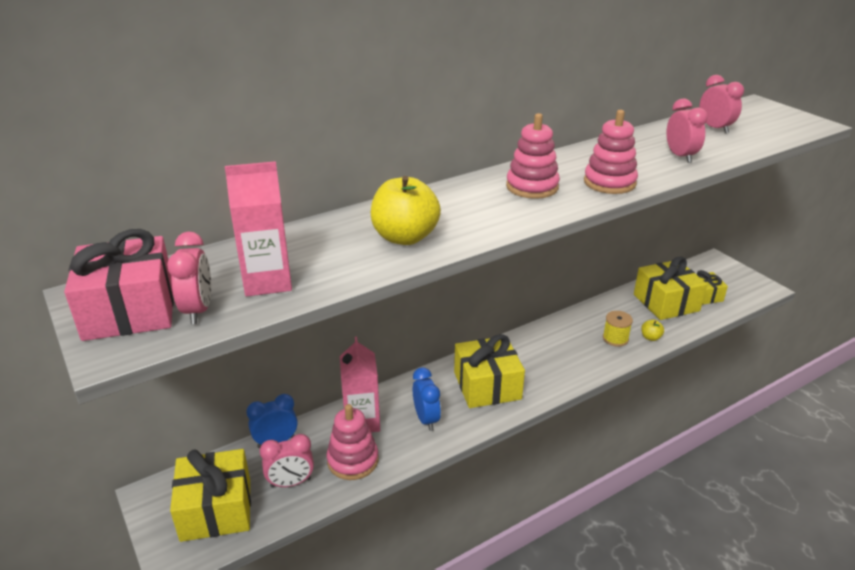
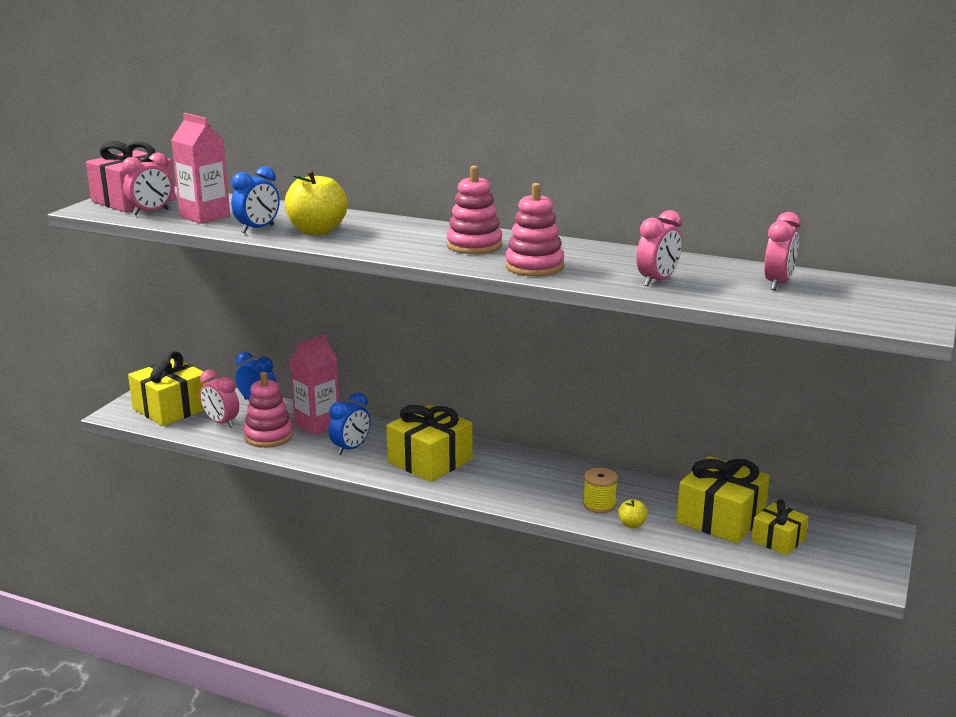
camera: 55 degrees right, 10 degrees down
none -> blue clock [231,166,280,233]

